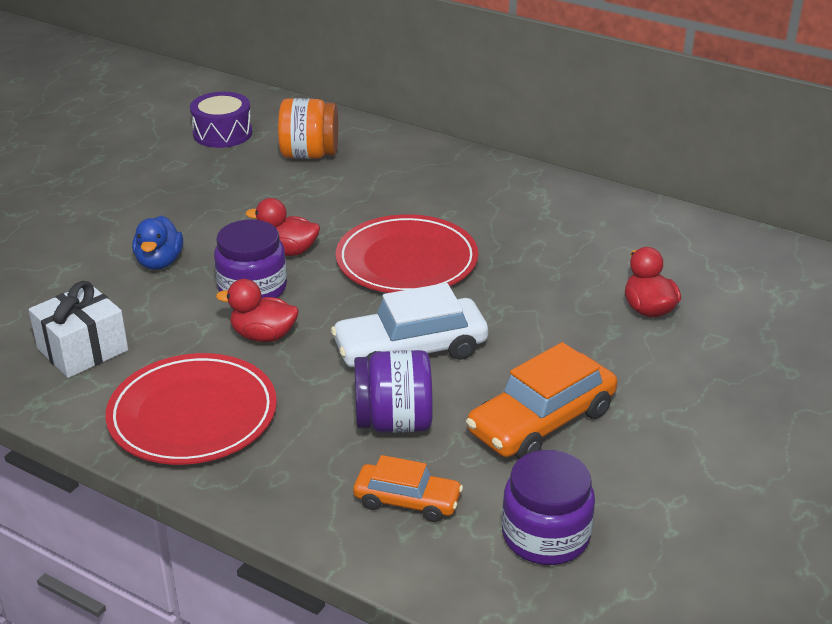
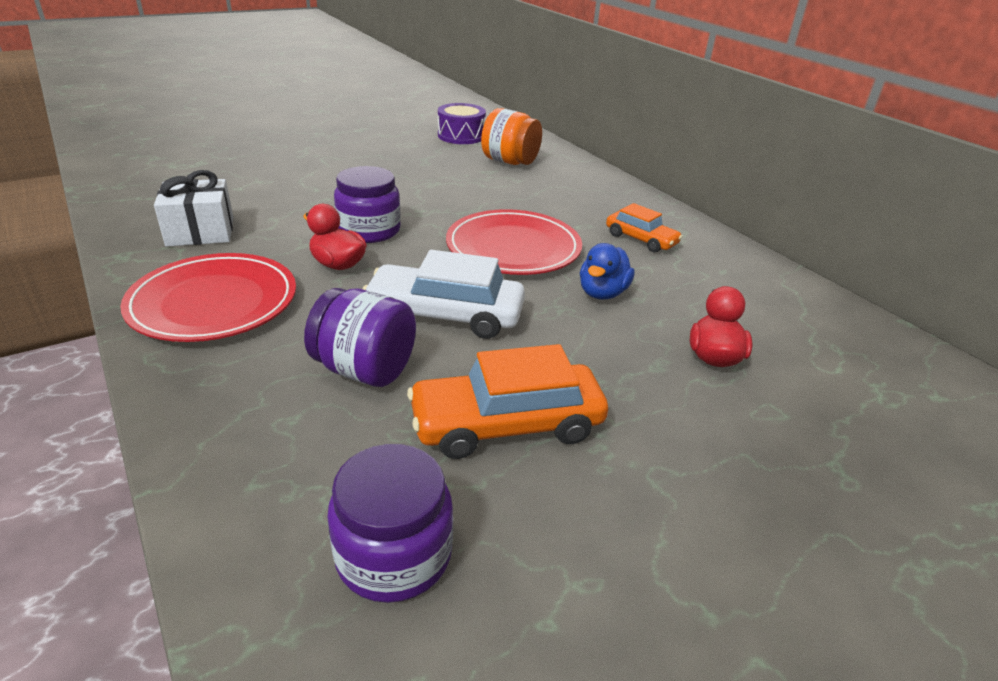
camera: 25 degrees right, 0 degrees up
blue duck [132,216,183,270] -> blue duck moved to [580,243,635,299]
red duck [246,198,320,256] -> none
orange car [353,455,463,522] -> orange car moved to [606,203,683,252]

